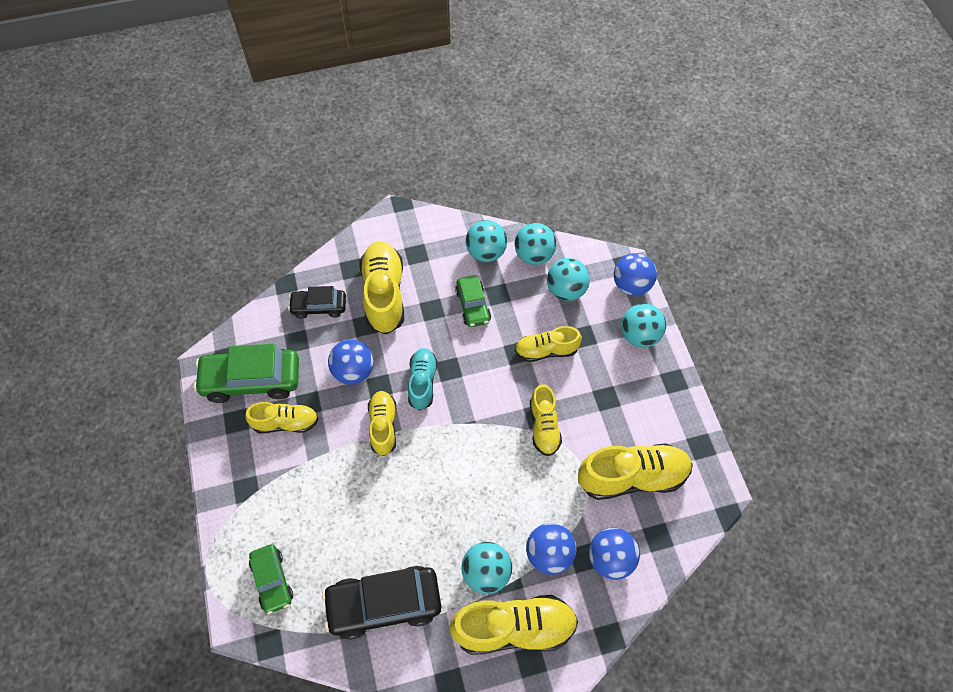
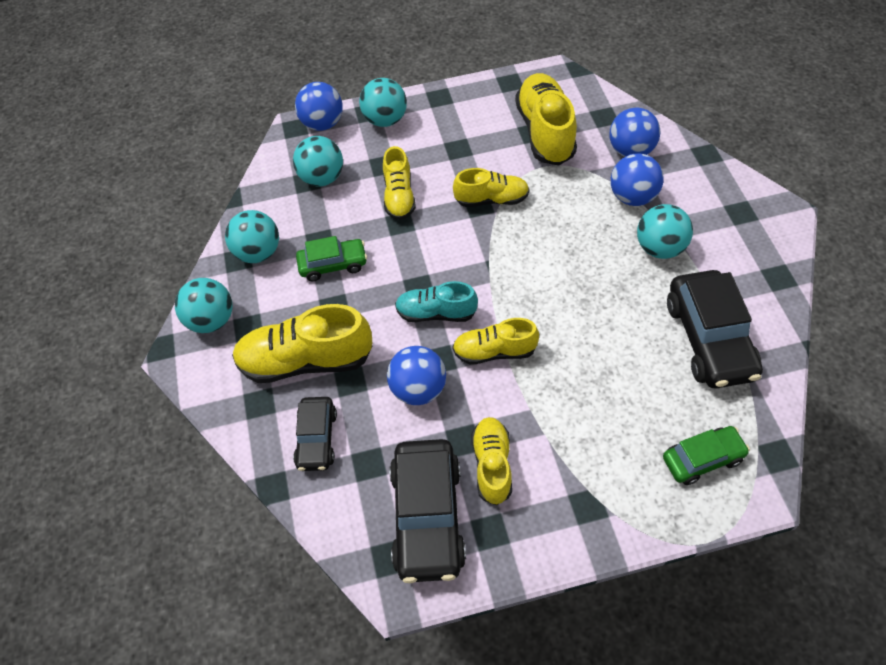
camera: 85 degrees left, 5 degrees down
green car [193,344,299,403] -> black car [390,439,466,583]
yellow shoe [450,595,578,655] -> none
turquoise ball [515,223,556,265] -> turquoise ball moved to [175,278,233,333]

